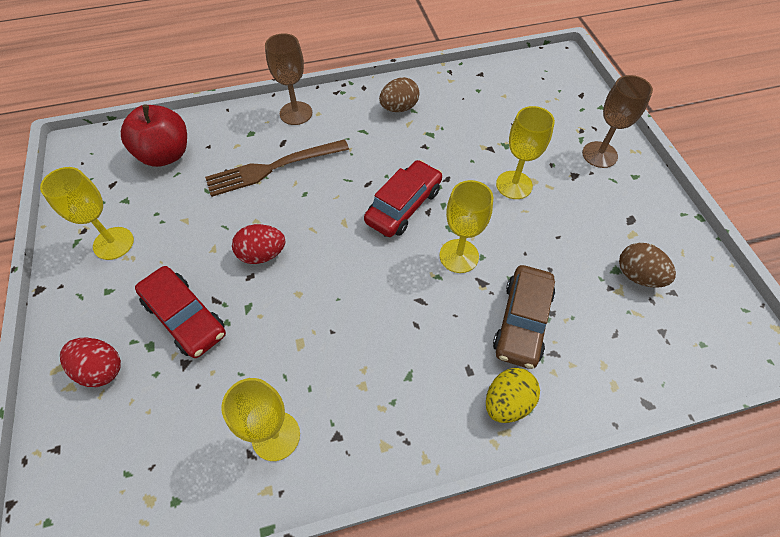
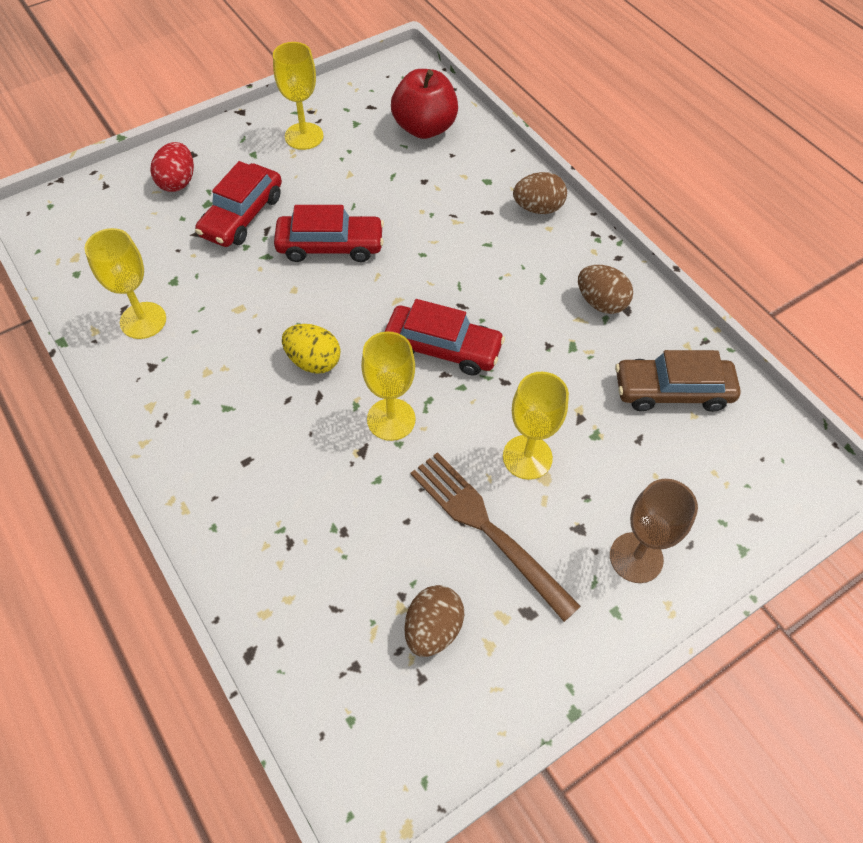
camera: 70 degrees right, 0 degrees up
brown fork [205,139,349,197] -> brown fork moved to [411,452,581,622]
red egg [232,224,285,264] -> red car [274,205,384,262]
brown goblet [265,33,312,125] -> brown egg [513,172,567,214]
yellow egg [486,368,540,423] -> yellow egg moved to [282,324,340,373]
brown car [493,265,555,369] -> brown car moved to [615,350,741,412]

